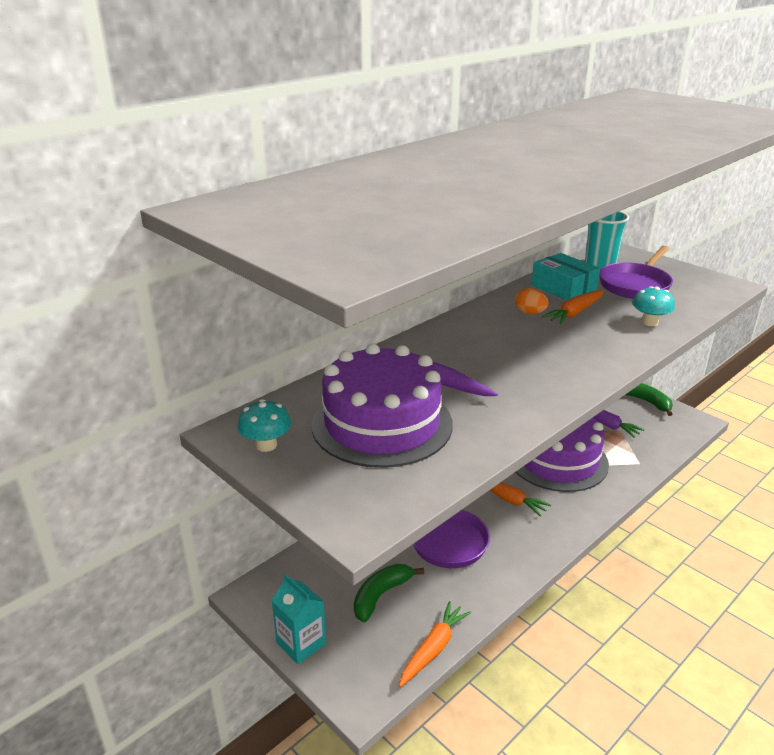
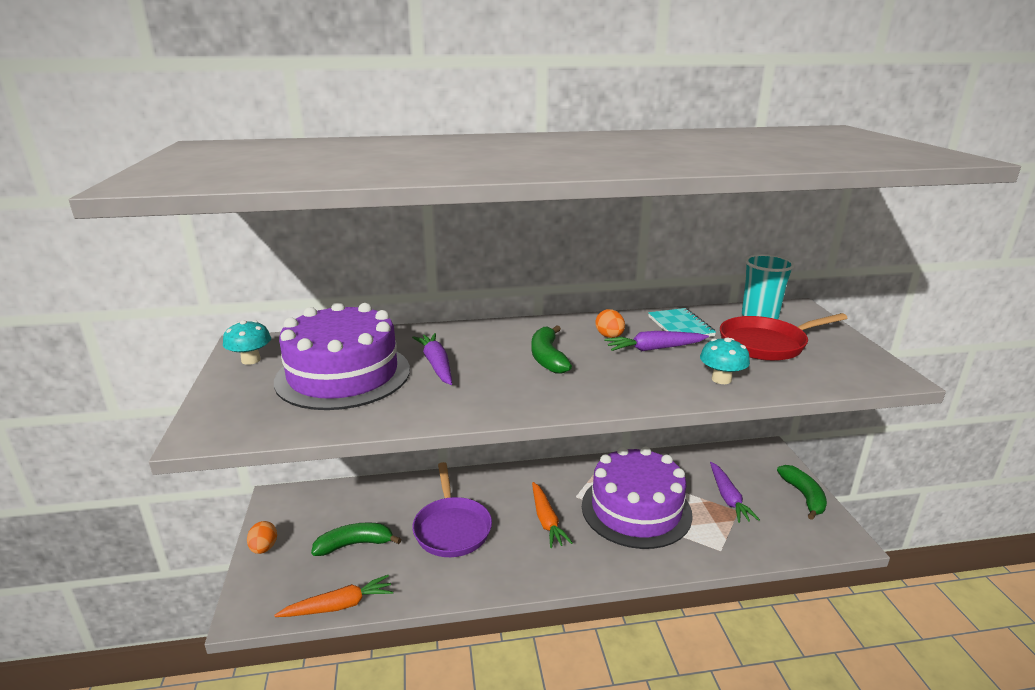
camera: 35 degrees right, 5 degrees down
turquoise carton [271,574,326,664] -> orange egg [247,521,277,554]
turquoise box [531,253,600,301] -> turquoise notebook [648,308,716,337]
orange carrot [542,290,604,324] -> purple carrot [604,331,709,351]
purple pan [599,246,673,299] -> red pan [720,313,847,361]
none -> green banana [532,325,572,374]

